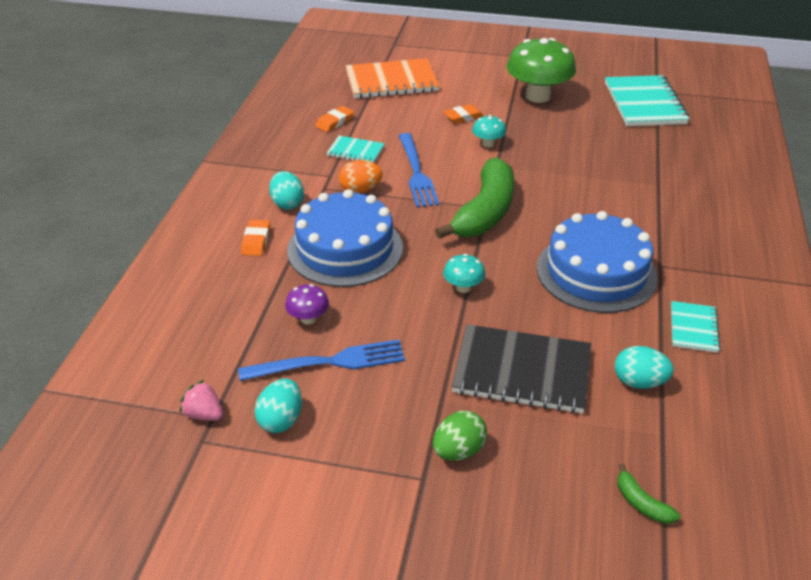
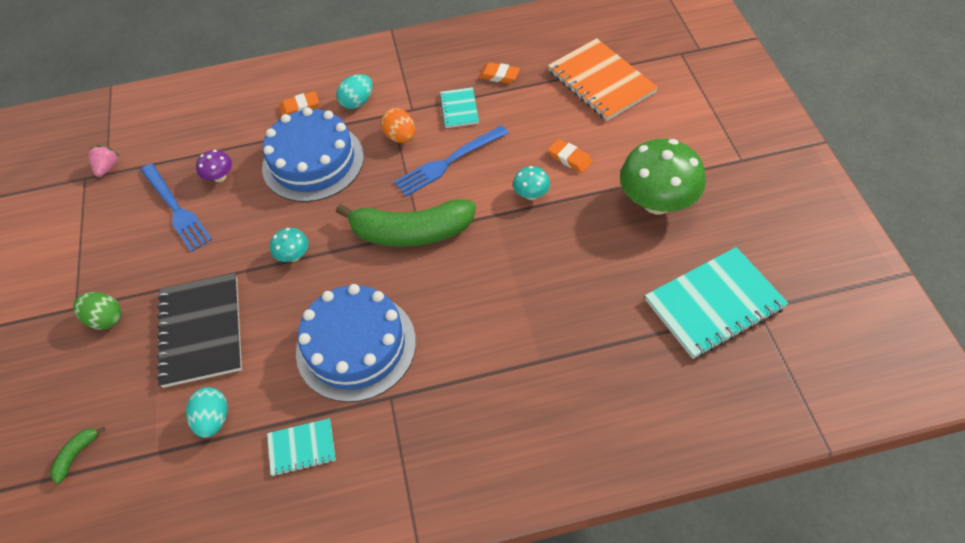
camera: 70 degrees right, 15 degrees up
turquoise egg [255,378,302,433] -> none

